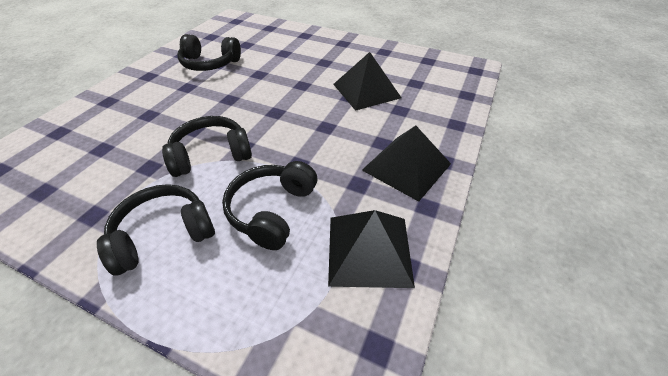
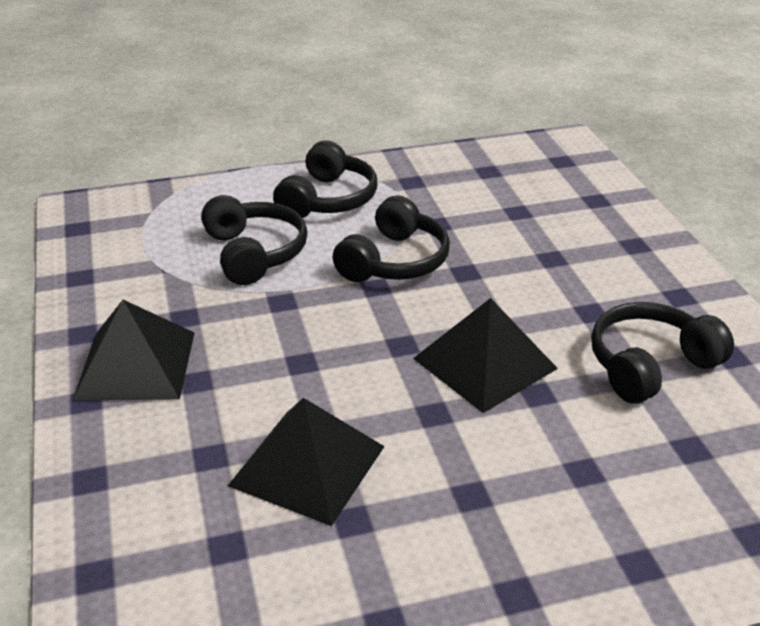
camera: 140 degrees right, 10 degrees down
black pyramid [328,210,415,288] -> black pyramid moved to [413,298,558,413]

